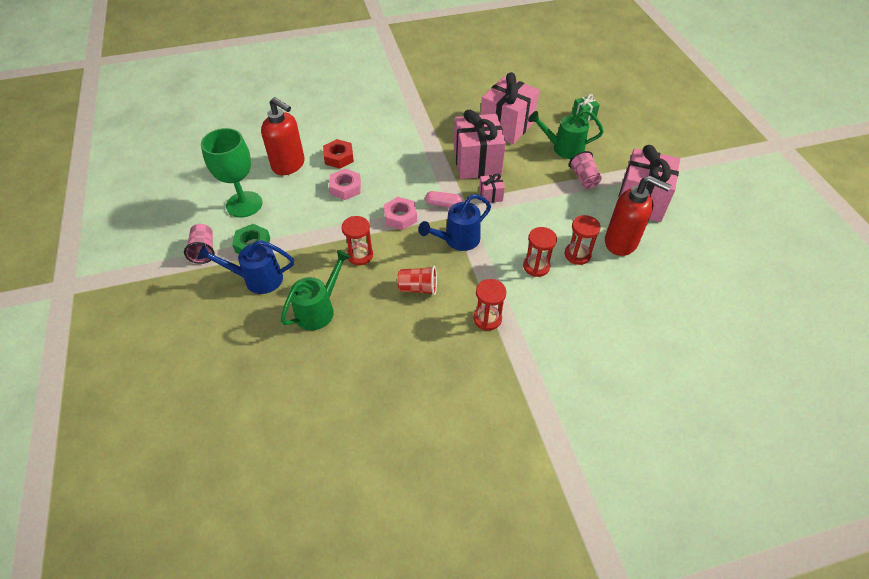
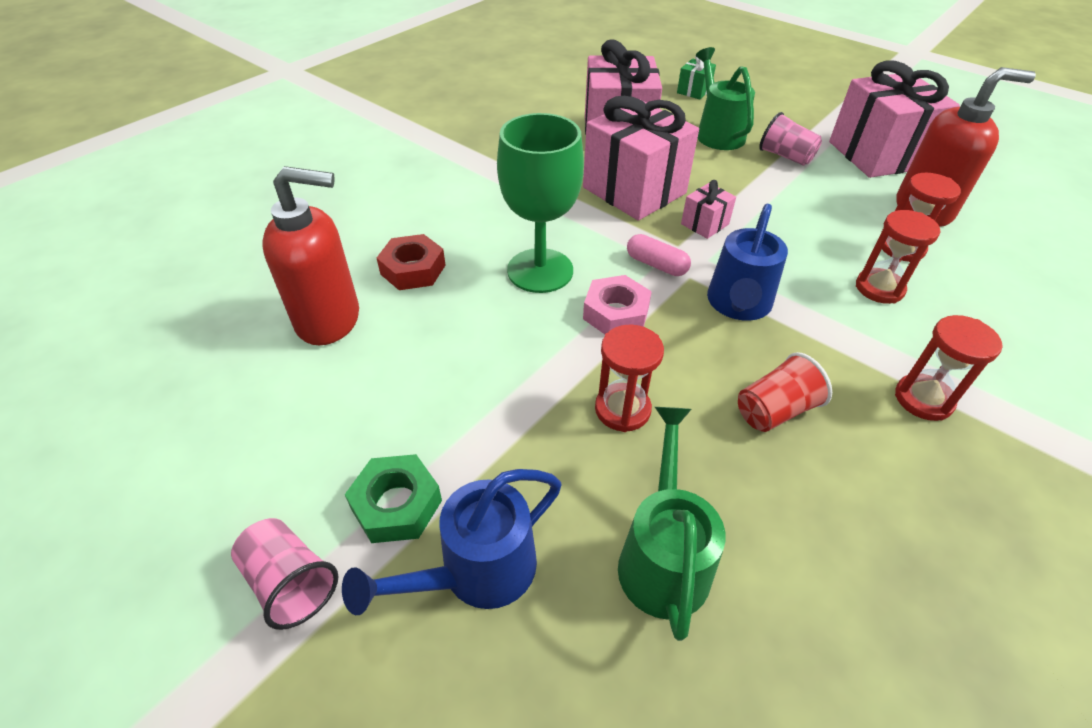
camera: 35 degrees left, 5 degrees down
green goblet [201,128,262,217] -> green goblet moved to [497,113,584,293]
pink nut [329,168,361,200] -> none
pink capsule [425,191,462,207] -> pink capsule turned 60 degrees clockwise [627,234,691,276]
green watering can [528,109,604,159] -> green watering can turned 105 degrees clockwise [696,47,755,150]

